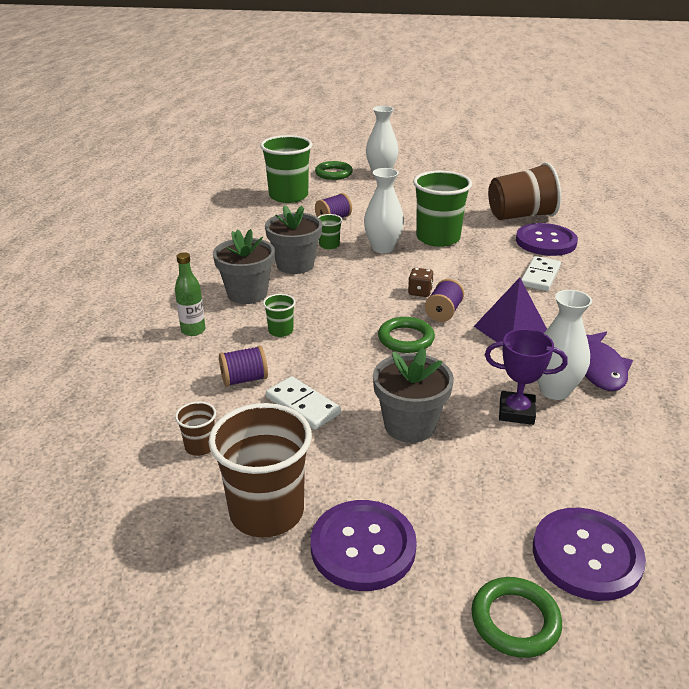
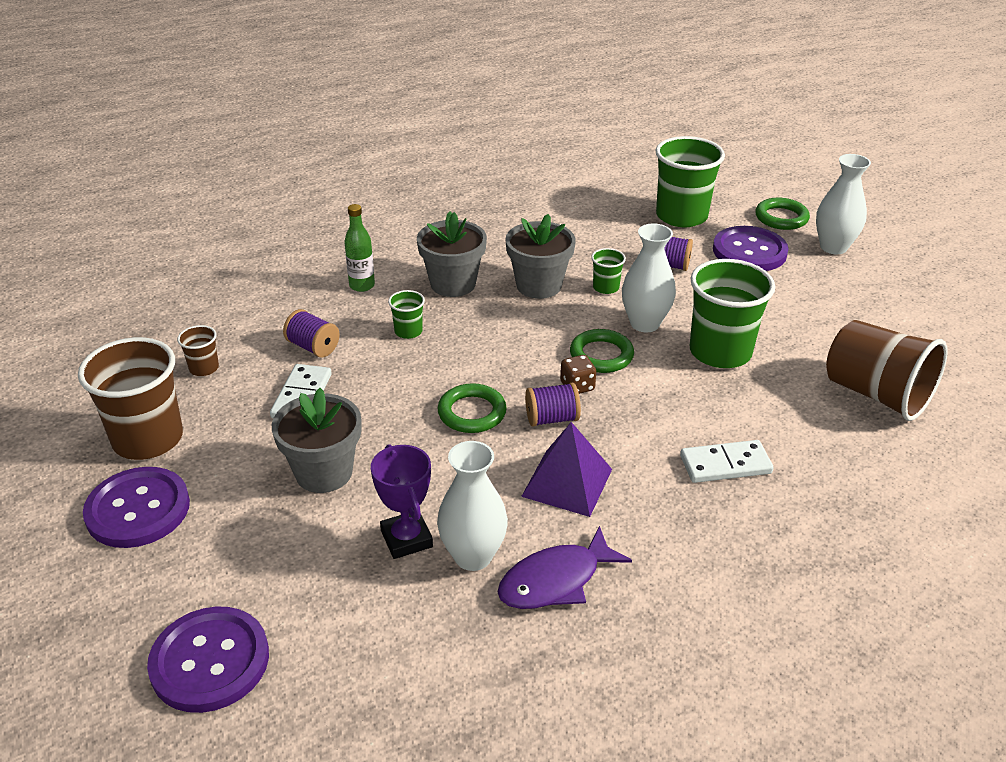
camera: 55 degrees right, 5 degrees up
green ring [471,577,562,658] -> green ring moved to [570,329,634,373]
purple button [516,223,578,256] -> purple button moved to [713,226,788,271]

